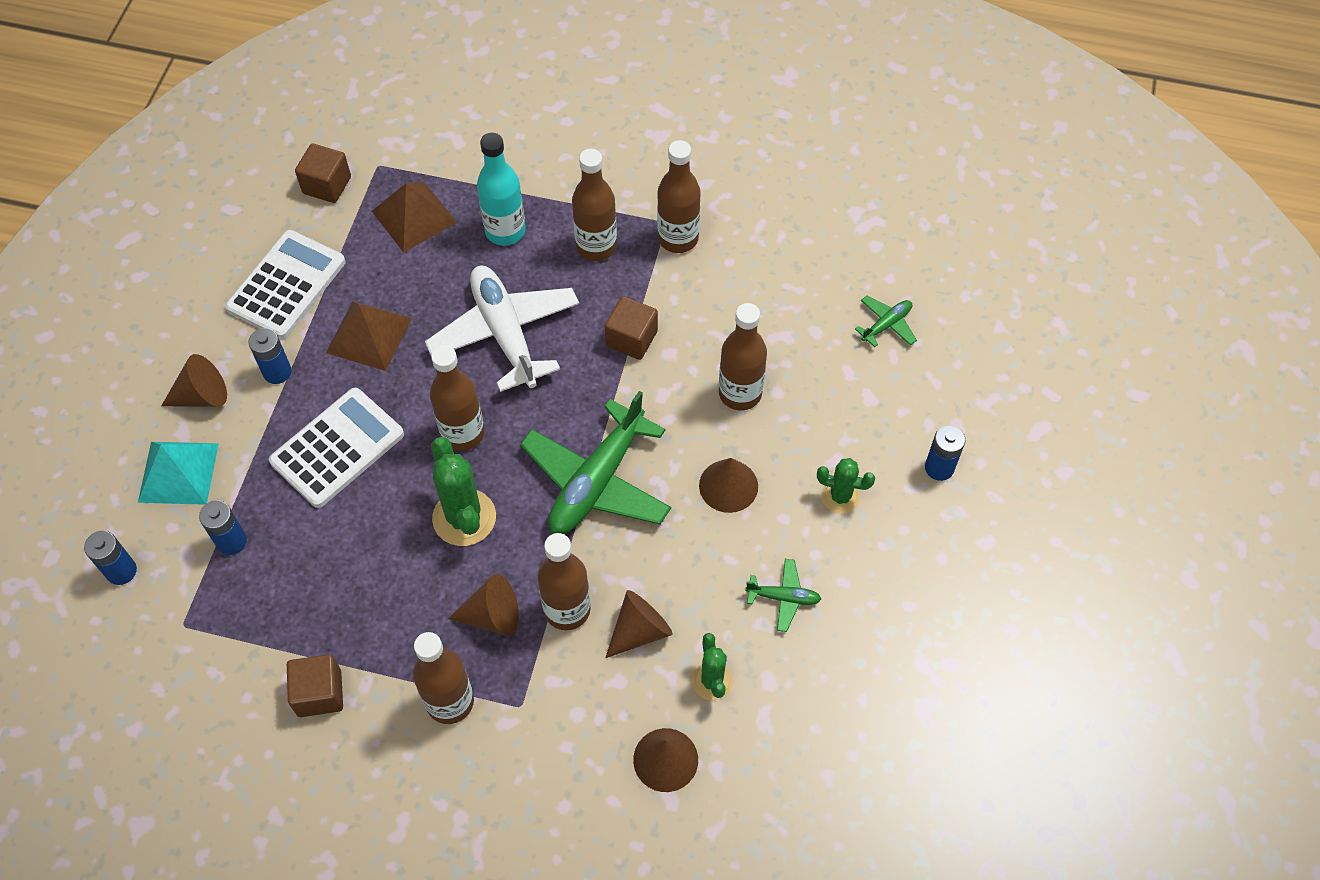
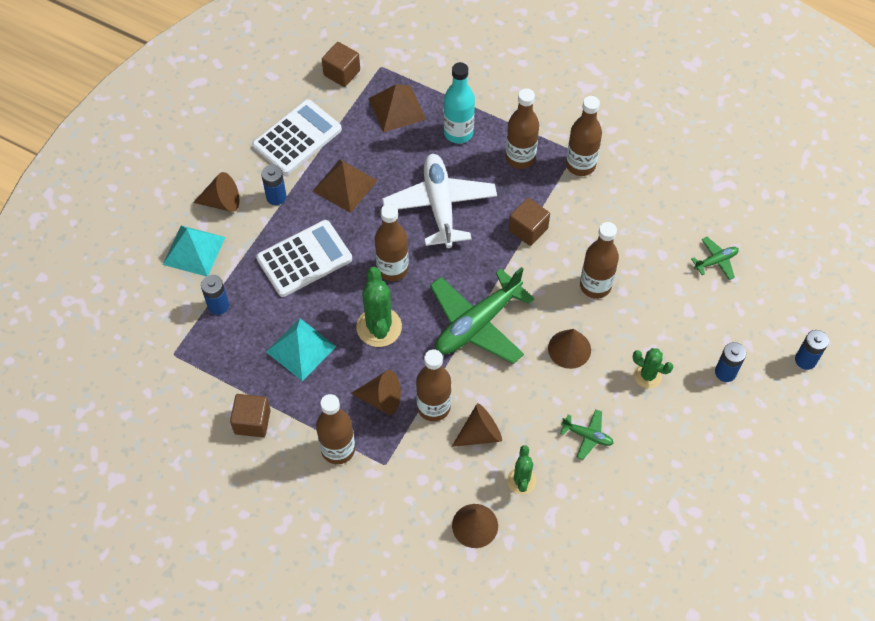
camera: 15 degrees right, 0 degrees up
blue battery [84,531,137,585] -> blue battery moved to [795,330,829,370]
none -> turquoise pyramid [266,318,336,381]

